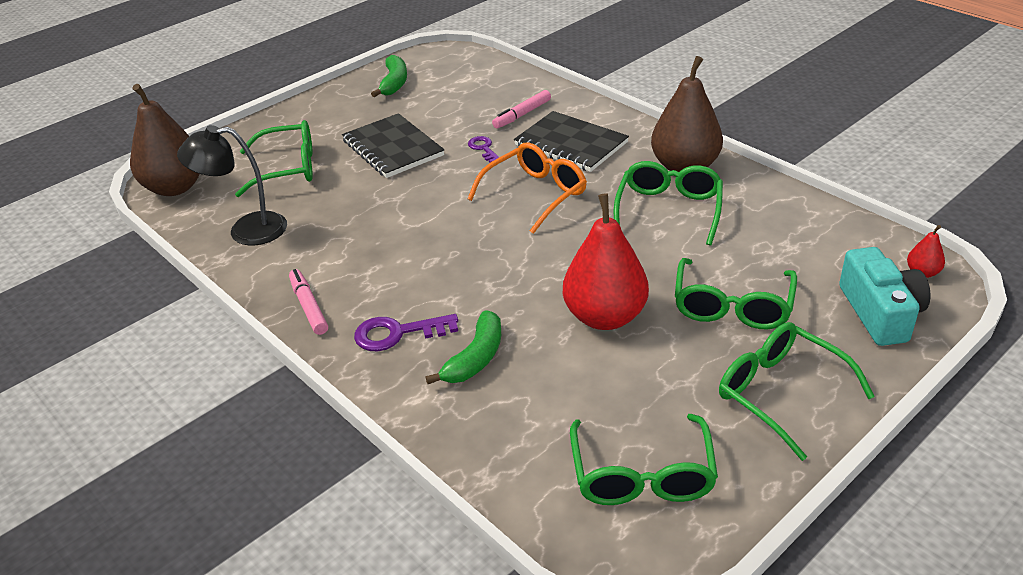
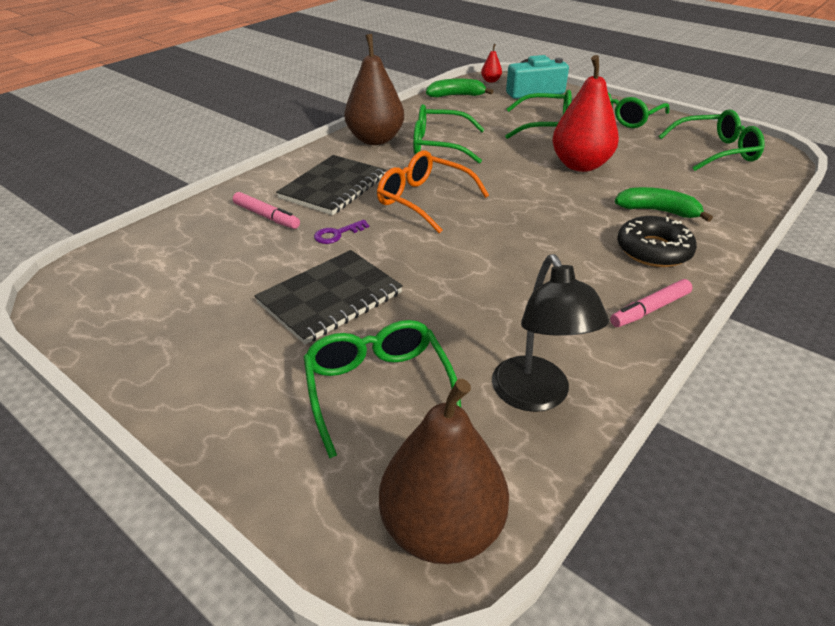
camera: 100 degrees left, 0 degrees up
purple key [354,314,458,351] -> black donut [617,216,697,267]
green banana [371,55,407,97] -> green banana moved to [426,79,493,98]

